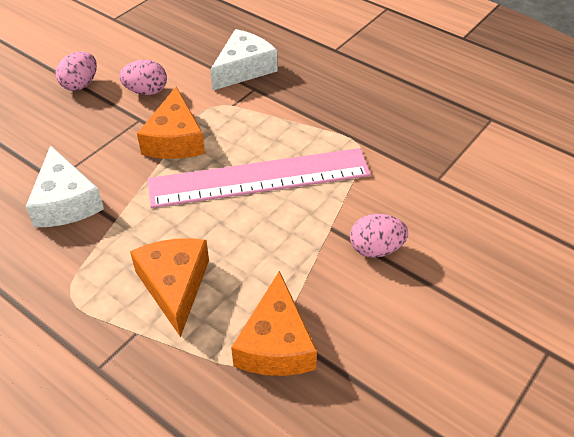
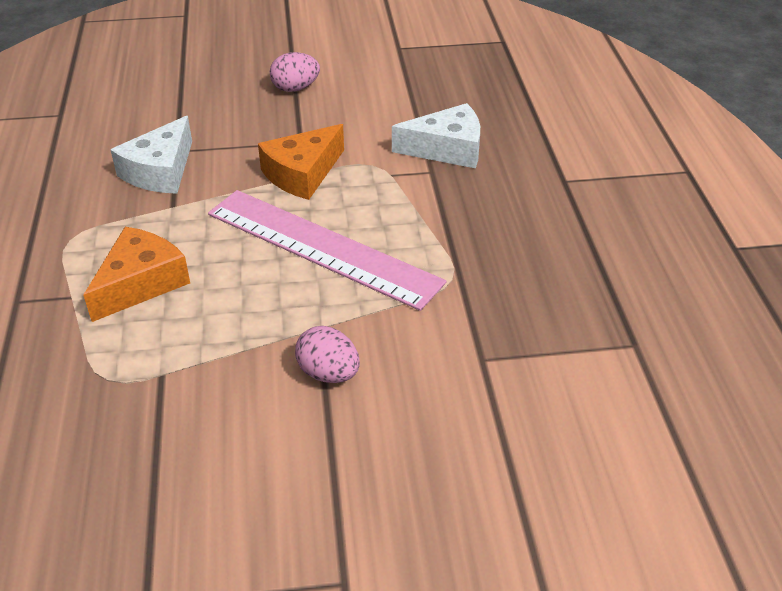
camera: 45 degrees right, 5 degrees down
pink egg [119,60,167,95] -> none
orange cheese [231,271,317,376] -> none

